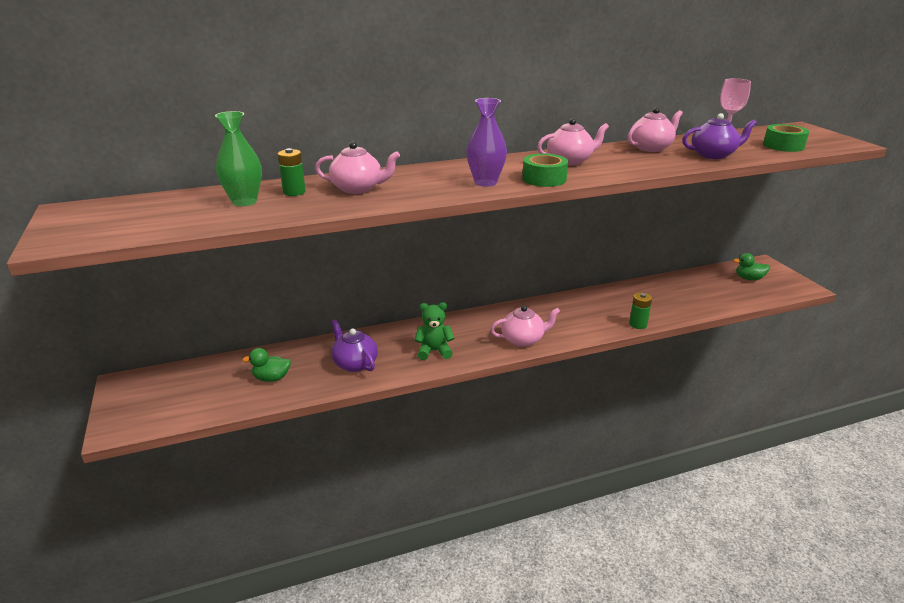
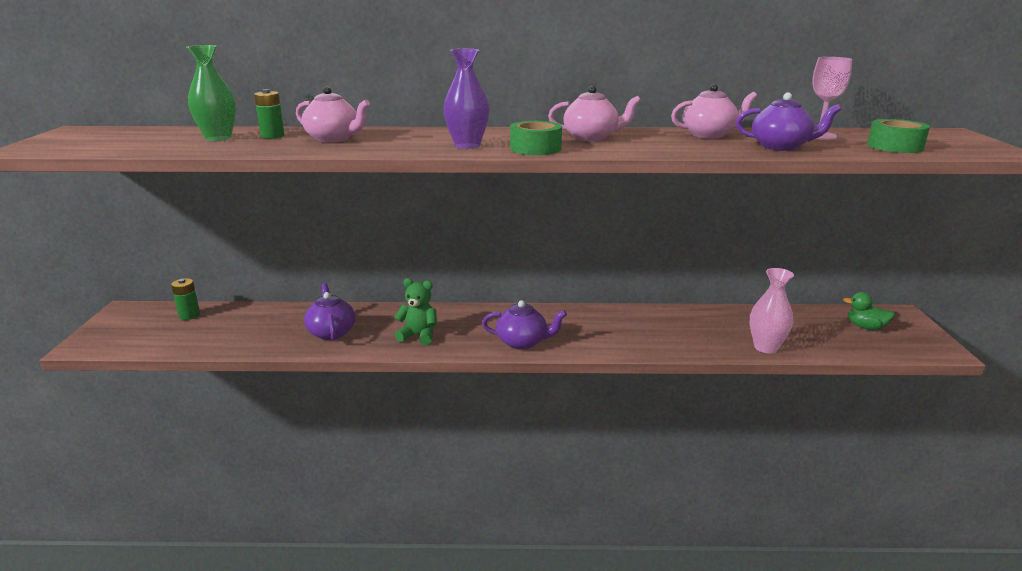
camera: 20 degrees right, 5 degrees down
green duck [242,348,291,382] -> none
pink teapot [490,305,560,347] -> purple teapot [482,300,567,350]
green battery [629,292,652,329] -> green battery moved to [171,278,200,320]
none -> pink vase [750,268,794,354]

